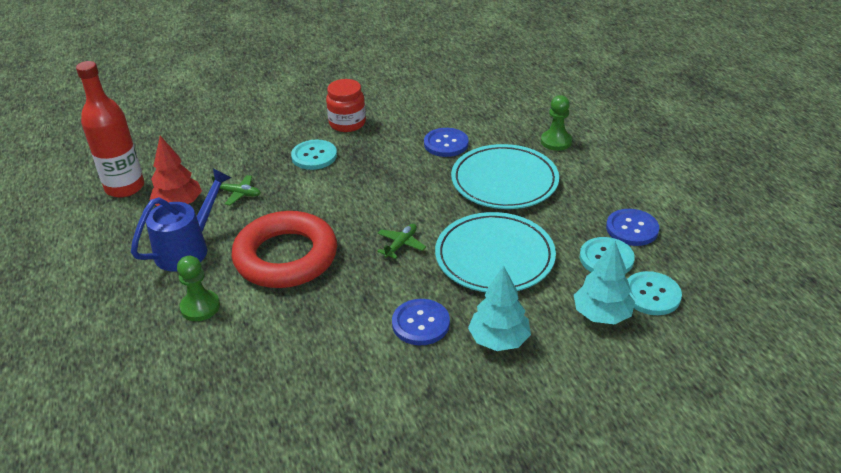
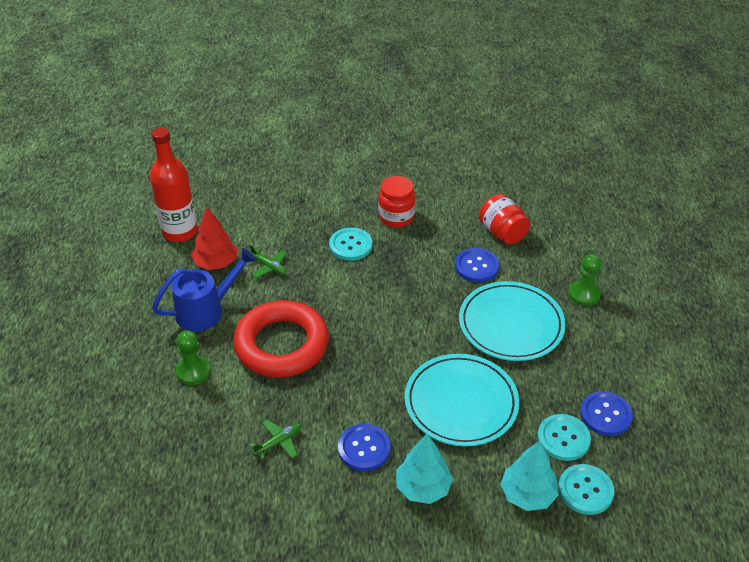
camera: 20 degrees right, 5 degrees up
green plane [377,224,426,259] -> green plane moved to [250,419,301,460]
none -> red jar [479,194,530,245]

